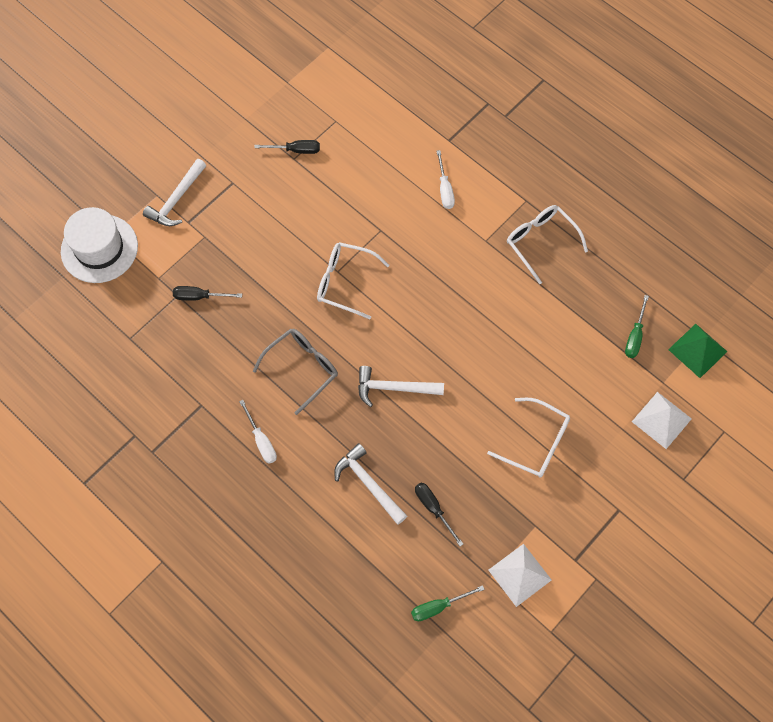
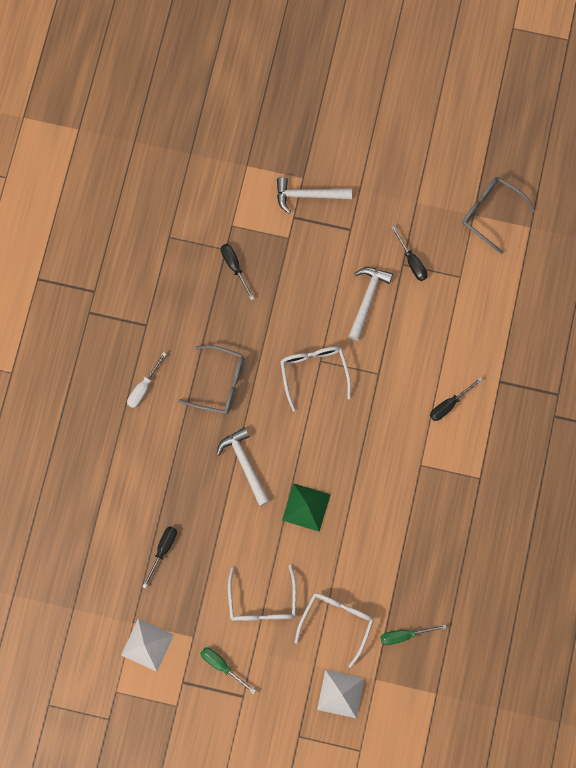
camera: 60 degrees right, 10 degrees up
white hat [61,207,138,283] -> none
white hammer [334,443,407,525] -> white hammer moved to [348,267,393,341]
green screwdriver [411,585,485,621] -> green screwdriver moved to [200,647,256,694]
white screwdriver [437,150,455,209] -> black screwdriver [430,378,482,421]
white glasses [507,205,588,284] -> white glasses moved to [295,593,374,668]
green pyramid [668,324,727,378] -> green pyramid moved to [282,483,331,532]
none -> grey glasses [462,177,535,254]

